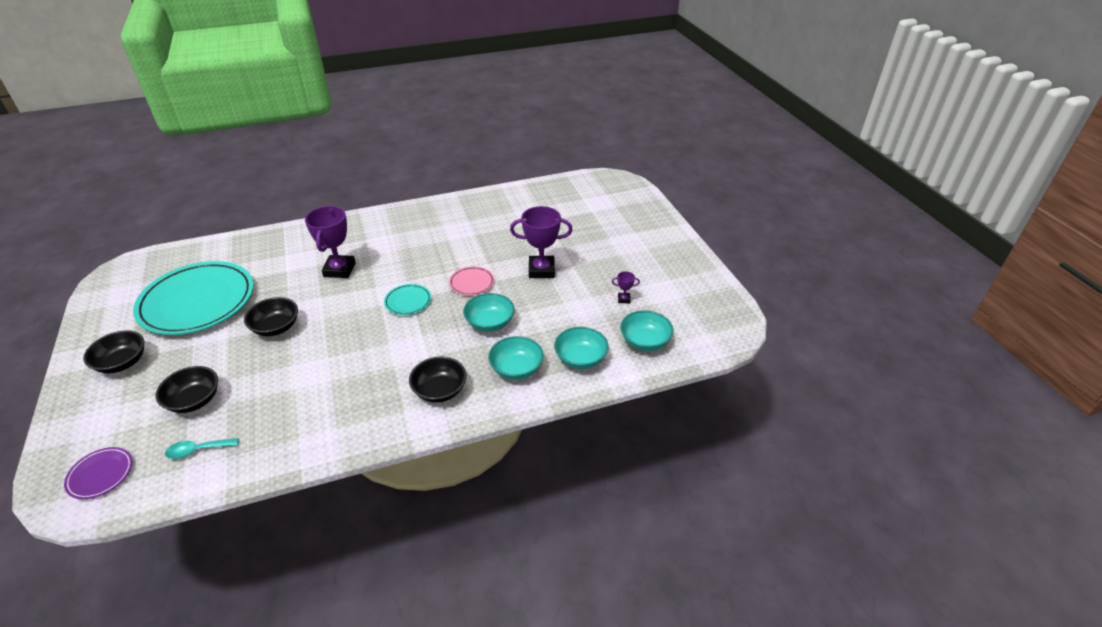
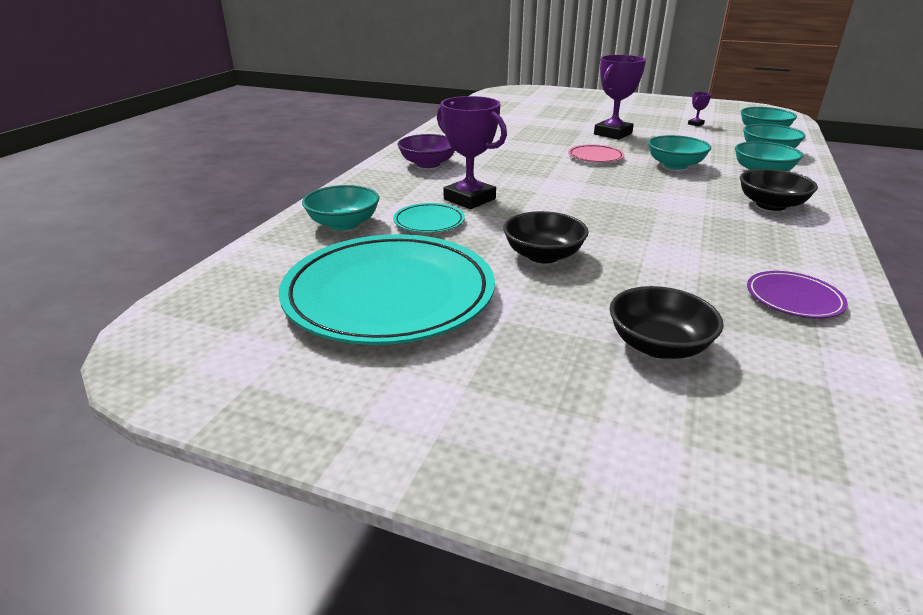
camera: 50 degrees left, 10 degrees down
purple plate [64,447,133,499] -> purple plate moved to [747,271,848,318]
black bowl [83,331,144,373] -> none
turquoise spoon [165,438,239,459] -> none
turquoise plate [384,284,431,315] -> turquoise plate moved to [393,203,465,233]
none -> turquoise bowl [302,185,379,231]
none -> purple bowl [398,134,455,168]

